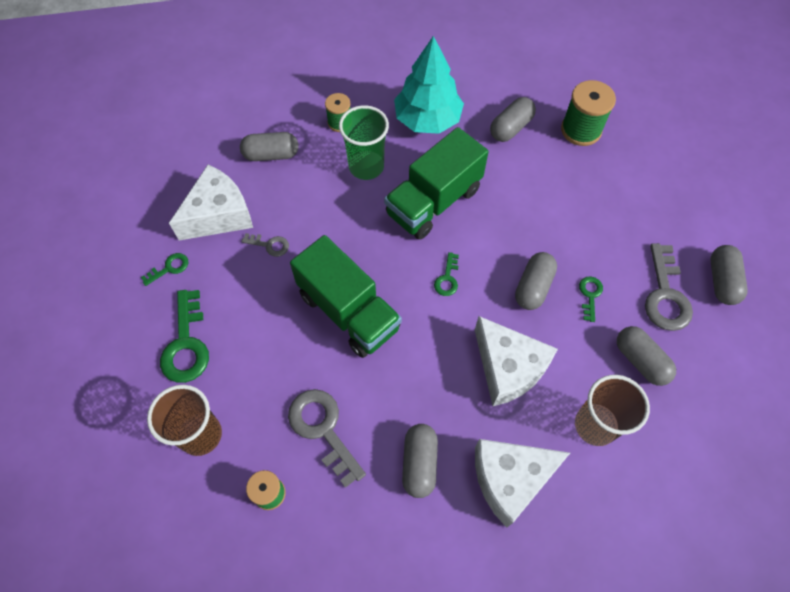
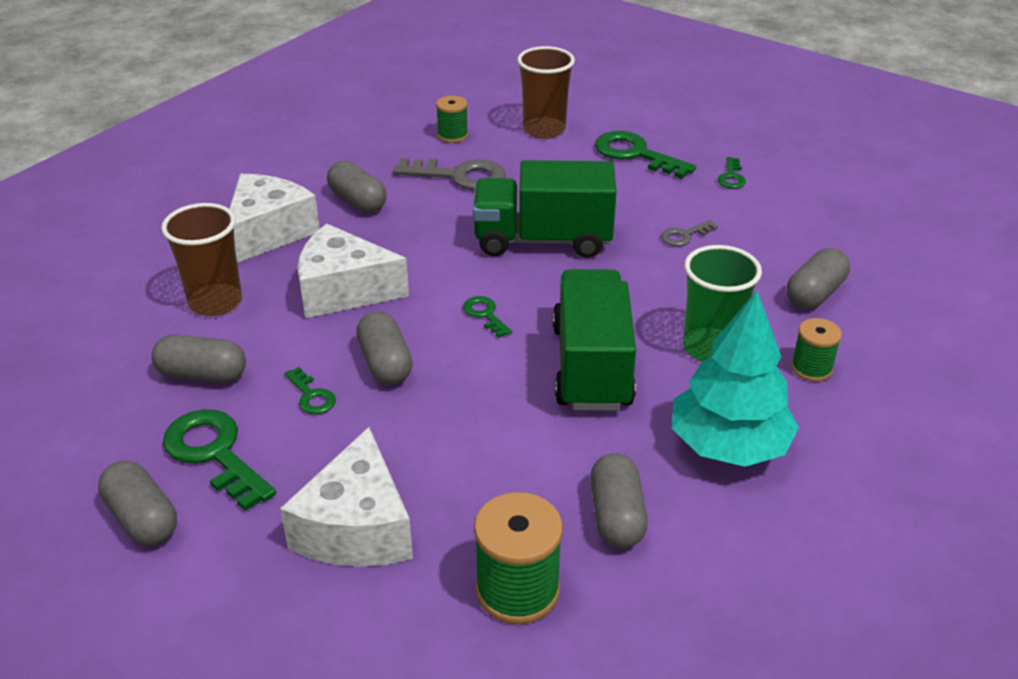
camera: 135 degrees right, 25 degrees down
white cheese [169,165,253,240] -> white cheese moved to [280,427,413,567]
grey key [645,243,693,331] -> green key [163,409,276,511]

